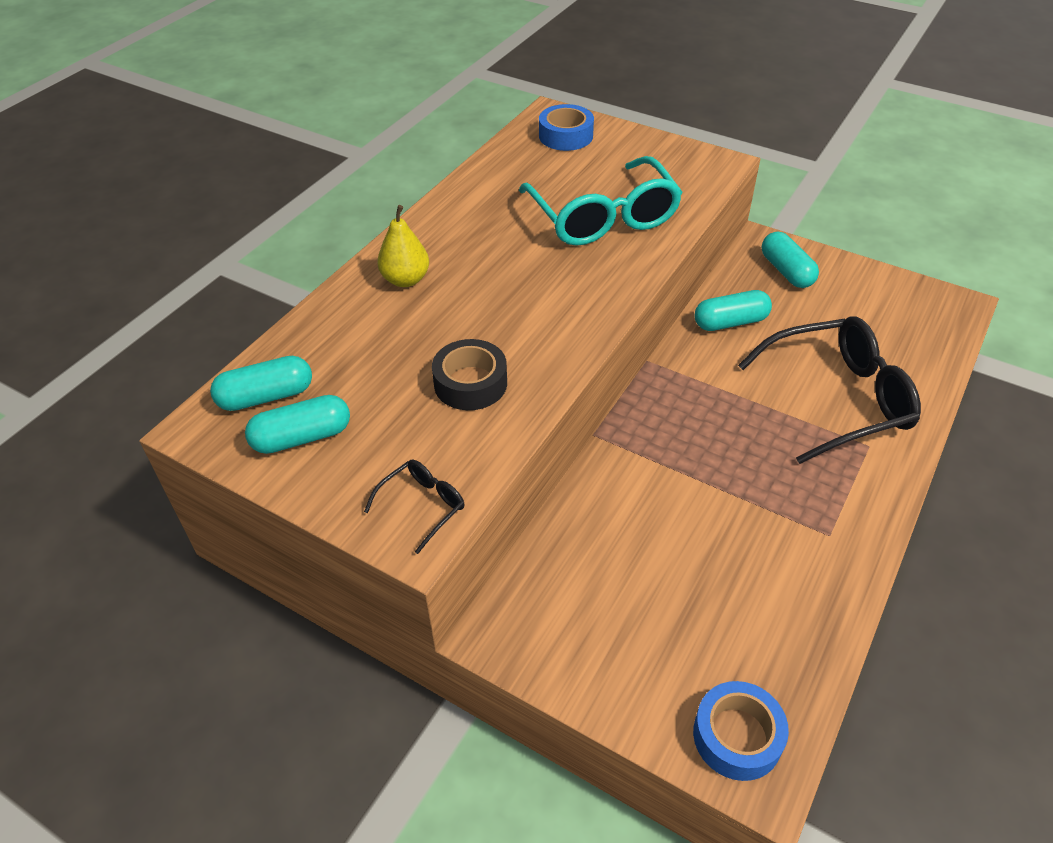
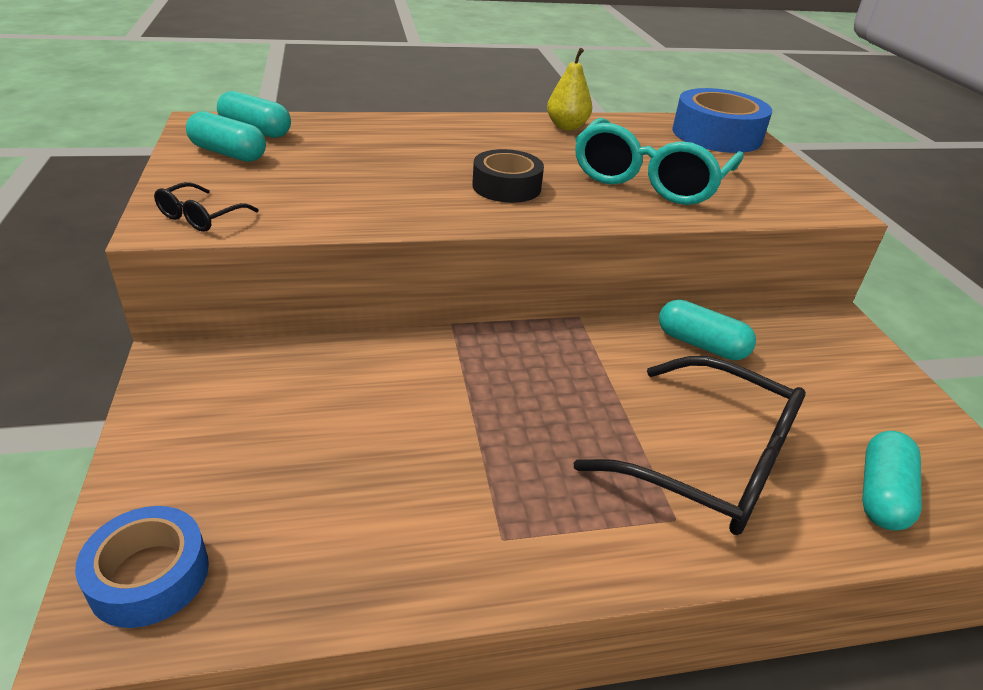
camera: 45 degrees right, 10 degrees down
black glasses [364,460,464,554] -> black glasses turned 120 degrees clockwise [154,182,259,232]
yellow pear [377,205,429,287] -> yellow pear moved to [547,48,592,130]
black tape [432,339,507,410] -> black tape moved to [472,149,544,203]
blue tape [539,104,594,151] -> blue tape [672,88,772,153], size x1.57
turquoise capsule [762,232,819,288] -> turquoise capsule moved to [862,431,922,531]

